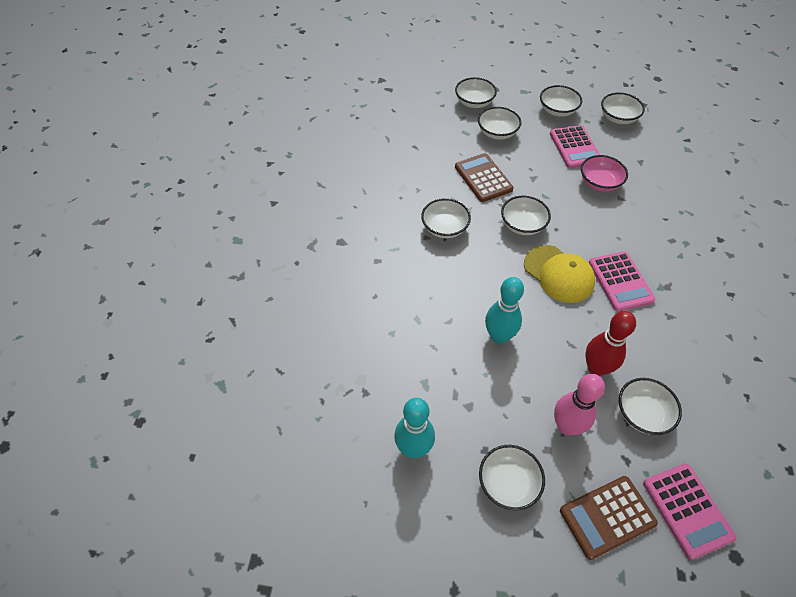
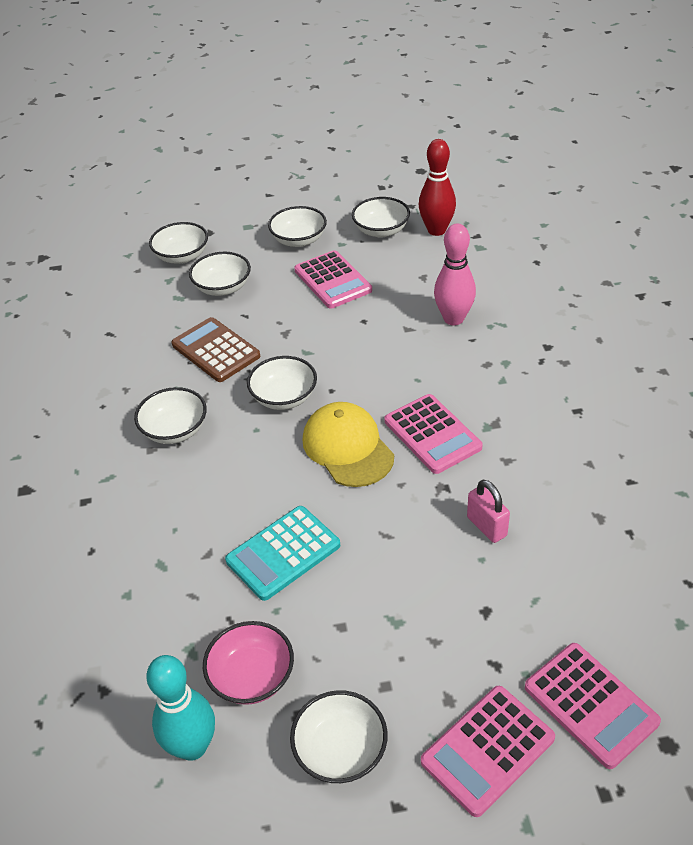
camera: 15 degrees left, 10 degrees down
turquoise bowling pin [485,277,524,344] -> turquoise calculator [225,506,340,601]
yellow cap [524,245,595,303] -> yellow cap turned 150 degrees counterclockwise [302,402,394,487]
pink bowling pin [554,374,605,435] -> pink bowling pin moved to [434,224,476,325]
brown calculator [560,476,658,560] -> pink calculator [421,686,555,817]
pink bowl [581,155,628,192] -> pink bowl moved to [203,621,294,705]
red bowling pin [585,311,636,376] -> red bowling pin moved to [419,139,456,236]
white bowl [619,378,682,435] -> none
none -> pink padlock [467,480,510,543]

